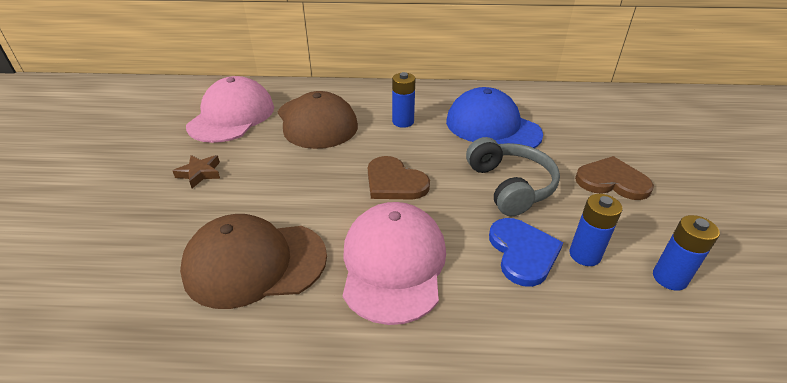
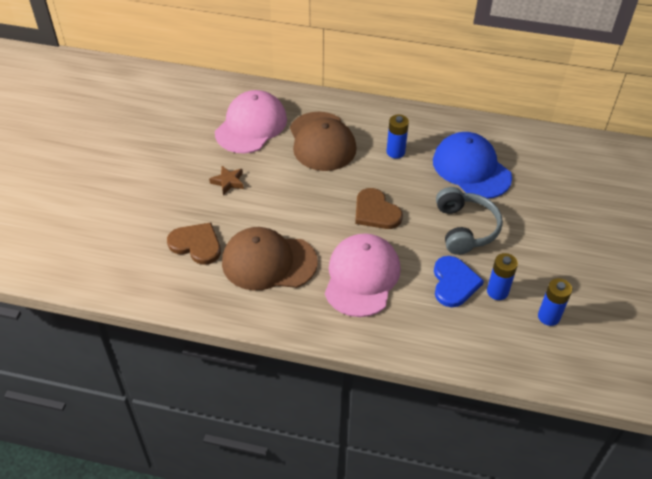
camera: 10 degrees right, 10 degrees up
brown heart [575,156,654,200] -> brown heart moved to [167,222,221,265]

